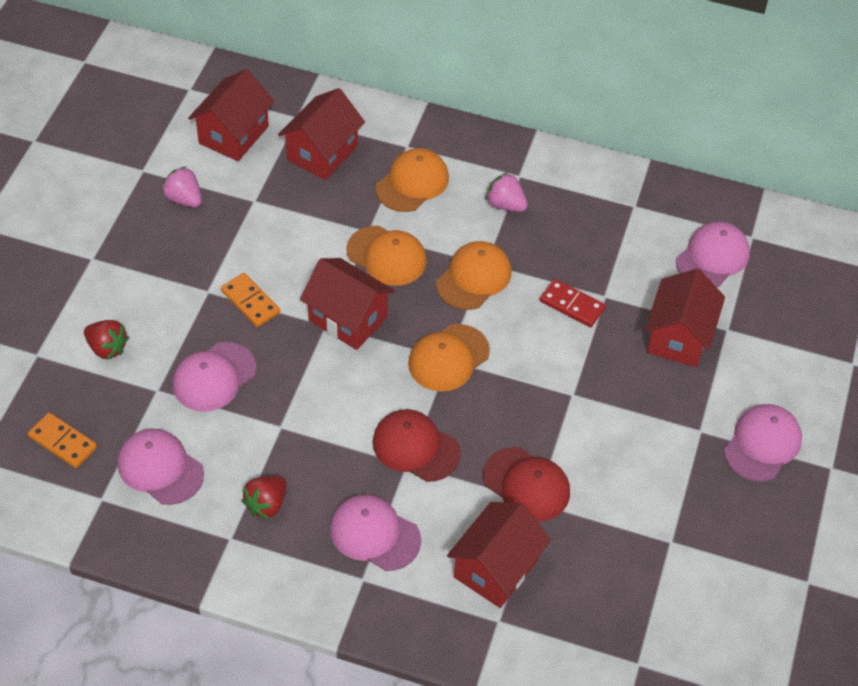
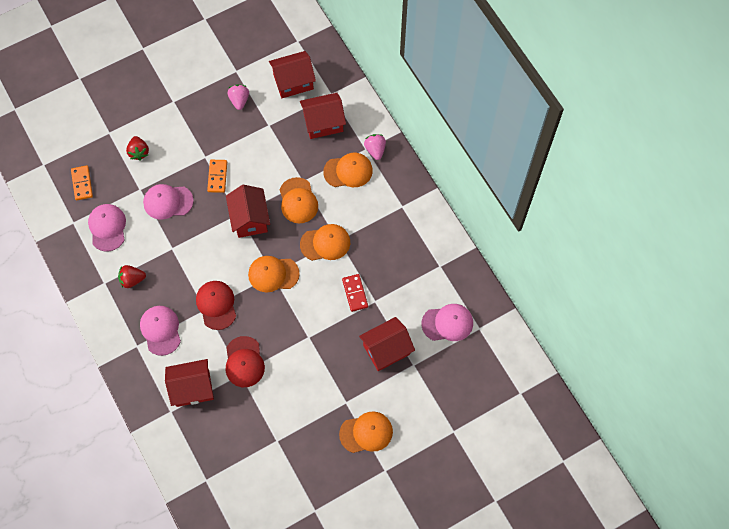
camera: 45 degrees right, 15 degrees up
pink strawberry [486,172,528,212] -> pink strawberry moved to [364,134,386,160]
pink cap [724,404,802,482] -> orange cap [339,411,393,453]

